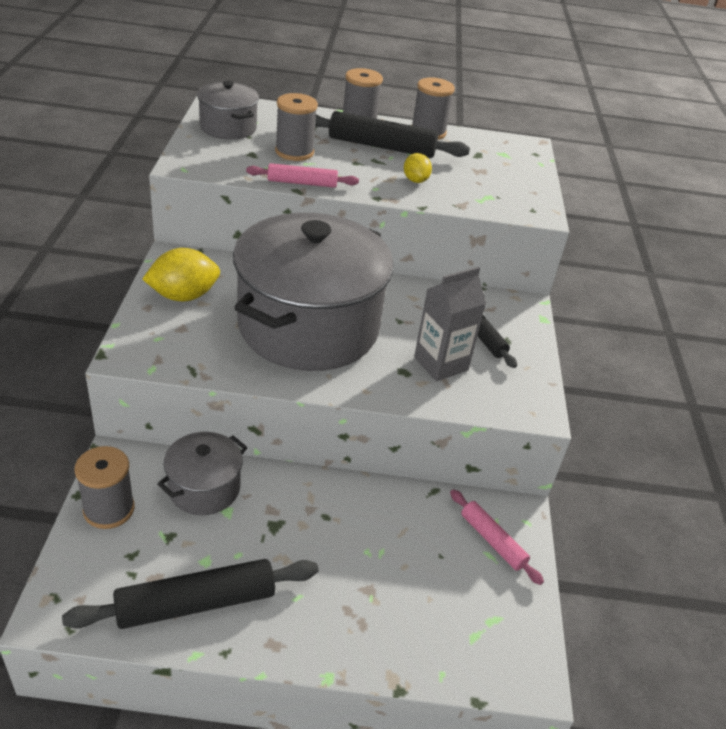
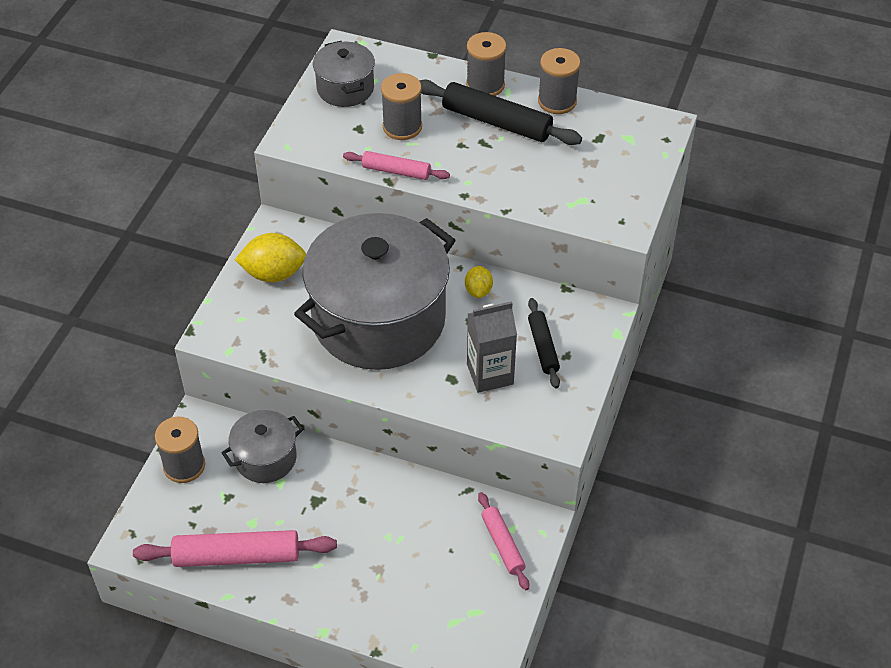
camera: 20 degrees right, 10 degrees up
black rolling pin [62,559,318,629] -> pink rolling pin [133,530,337,567]
yellow lemon [404,153,432,183] -> yellow lemon moved to [465,266,493,298]

